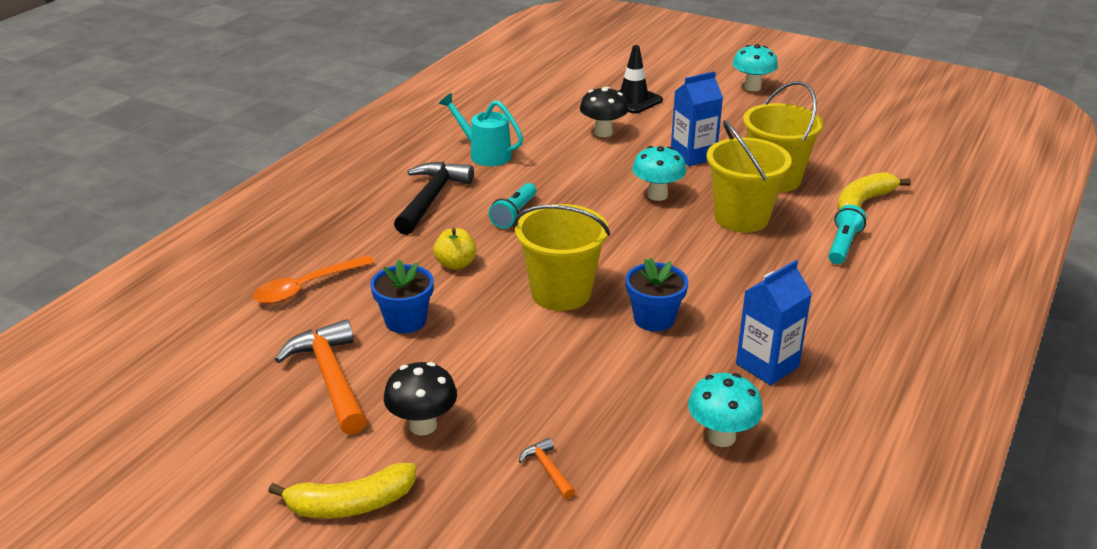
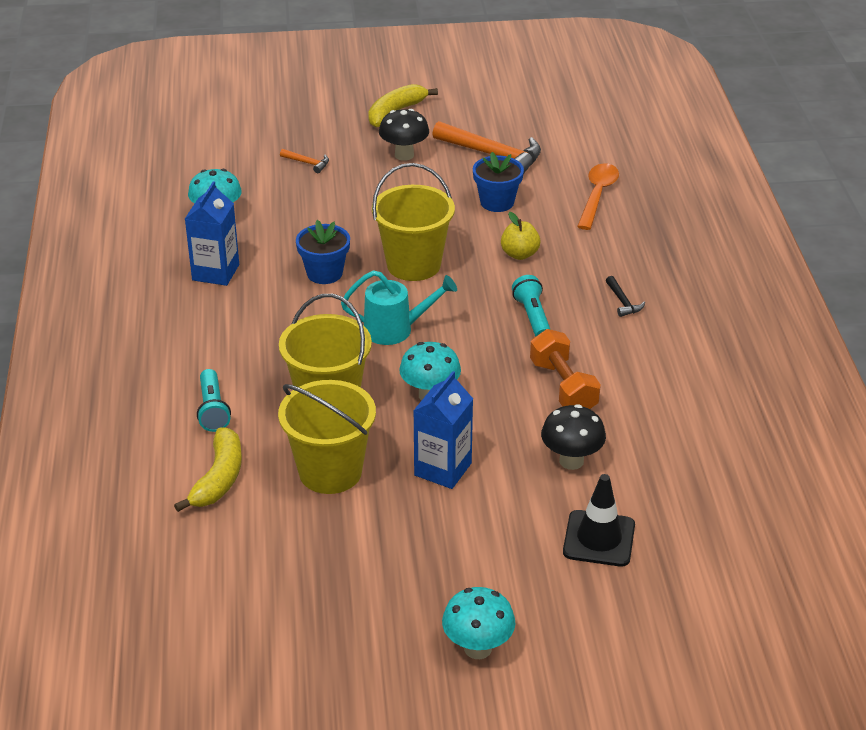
camera: 145 degrees right, 5 degrees up
black hammer [394,162,474,235] -> black hammer [606,276,645,317], size x0.45
turquoise watering can [439,93,523,166] -> turquoise watering can moved to [341,270,457,345]
none -> orange dumbbell [530,329,601,409]

